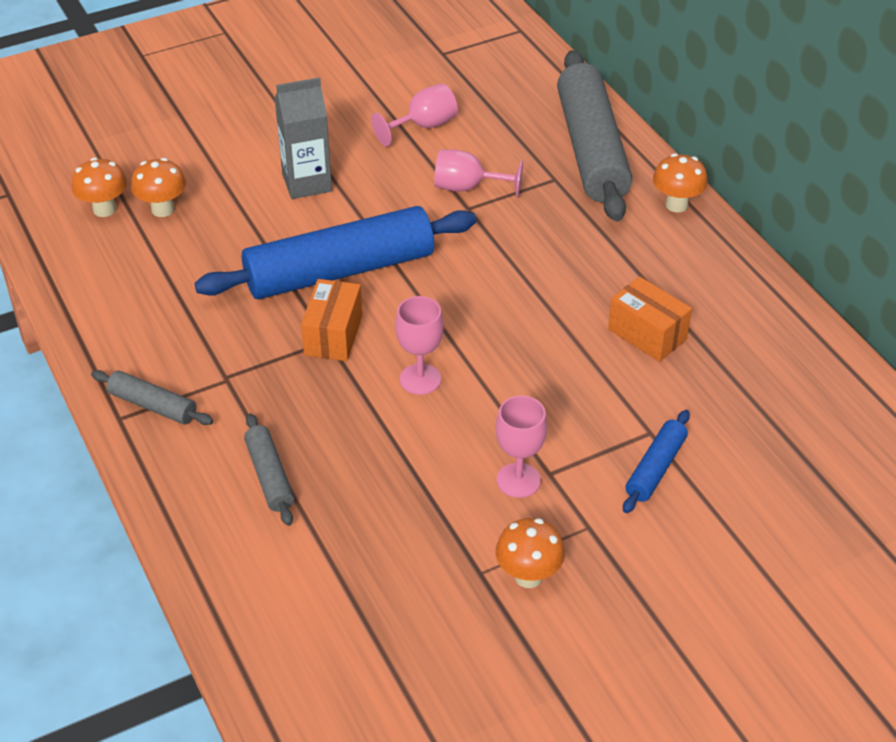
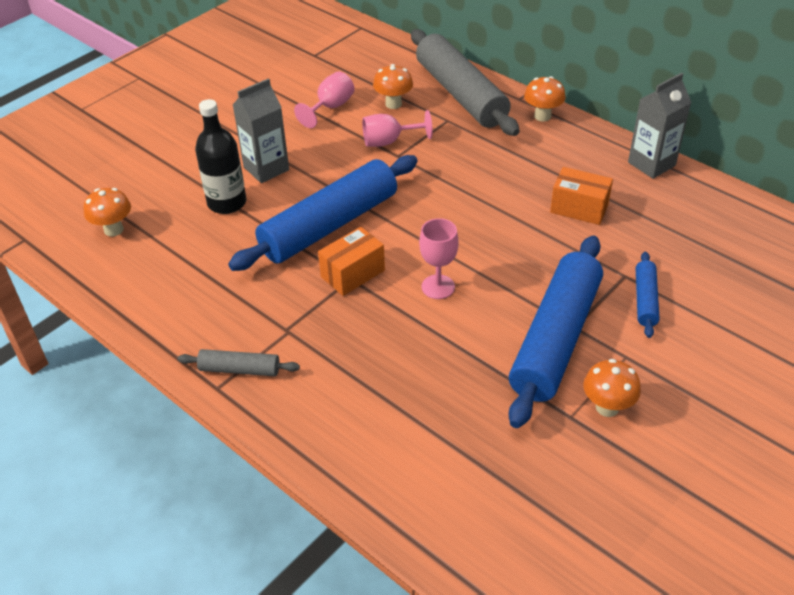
camera: 20 degrees left, 0 degrees up
orange mushroom [131,158,186,217] -> orange mushroom moved to [373,64,413,109]
grey rolling pin [244,413,294,526] -> none
orange box [301,279,362,361] -> orange box turned 60 degrees clockwise [318,227,385,296]
pink goblet [496,396,547,498] -> blue rolling pin [509,235,603,428]
none -> black bottle [195,99,246,214]
none -> grey carton [628,73,692,179]

